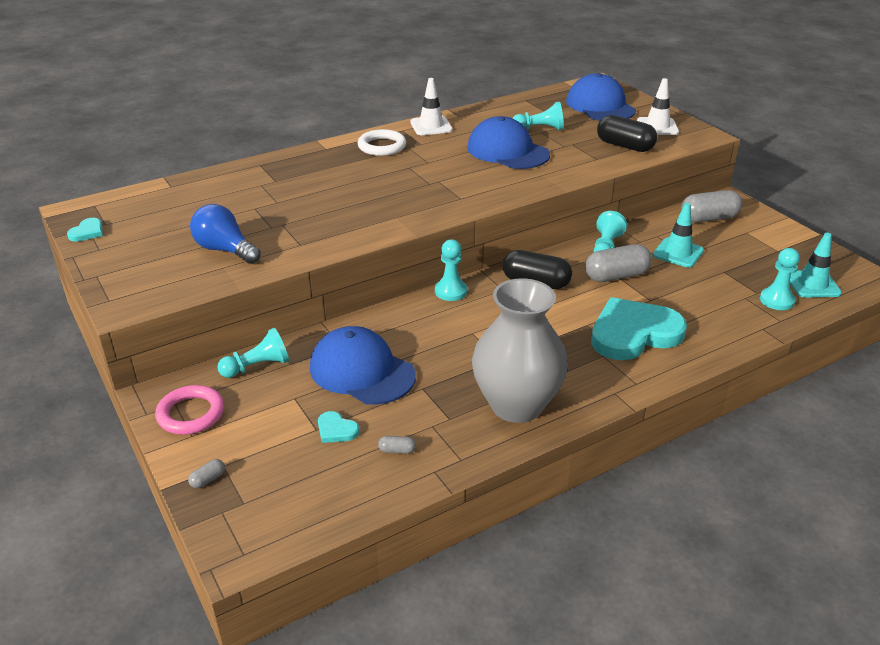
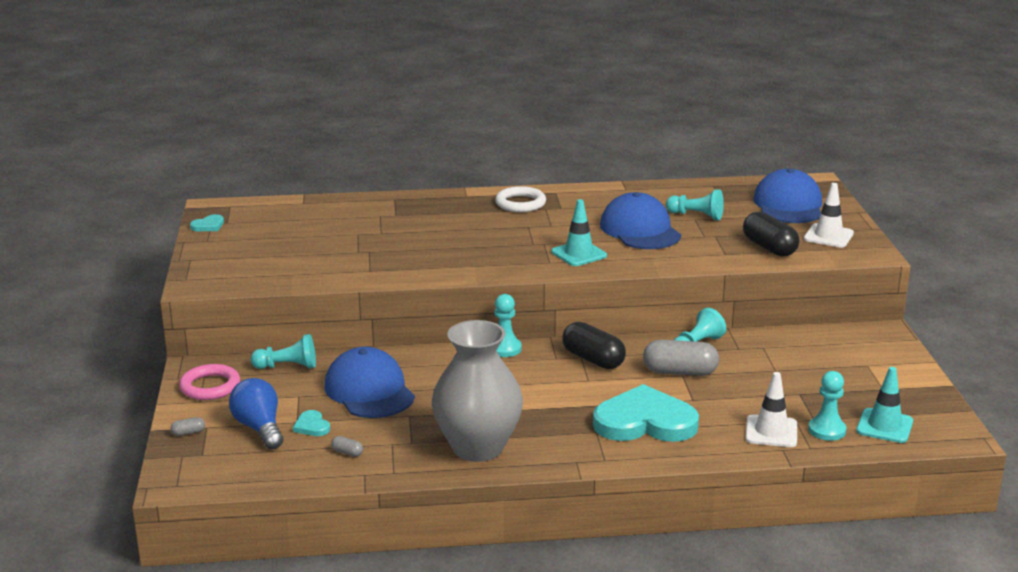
camera: 25 degrees right, 10 degrees down
blue light bulb [190,204,261,264] -> blue light bulb moved to [229,378,283,449]
white traffic cone [410,78,453,135] -> white traffic cone moved to [746,372,797,447]
turquoise traffic cone [653,203,704,268] -> turquoise traffic cone moved to [551,199,607,266]
grey capsule [681,190,743,223] -> none

